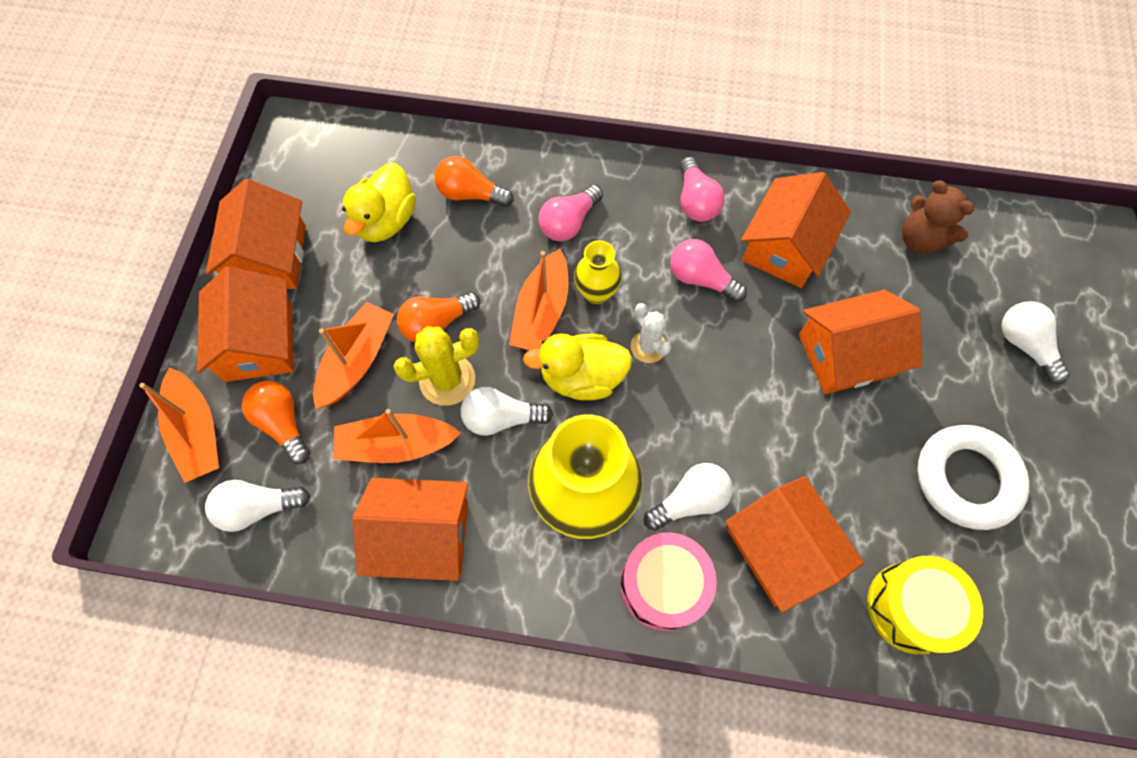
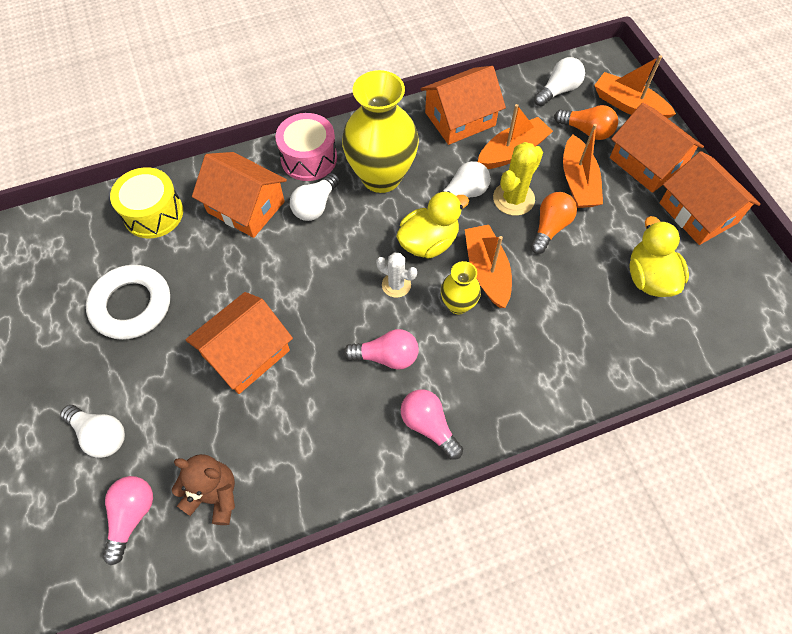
camera: 150 degrees right, 5 degrees down
orange light bulb [434,156,514,207] -> none
pink light bulb [539,185,603,241] -> pink light bulb moved to [102,476,153,565]
orange house [741,172,851,288] -> none

